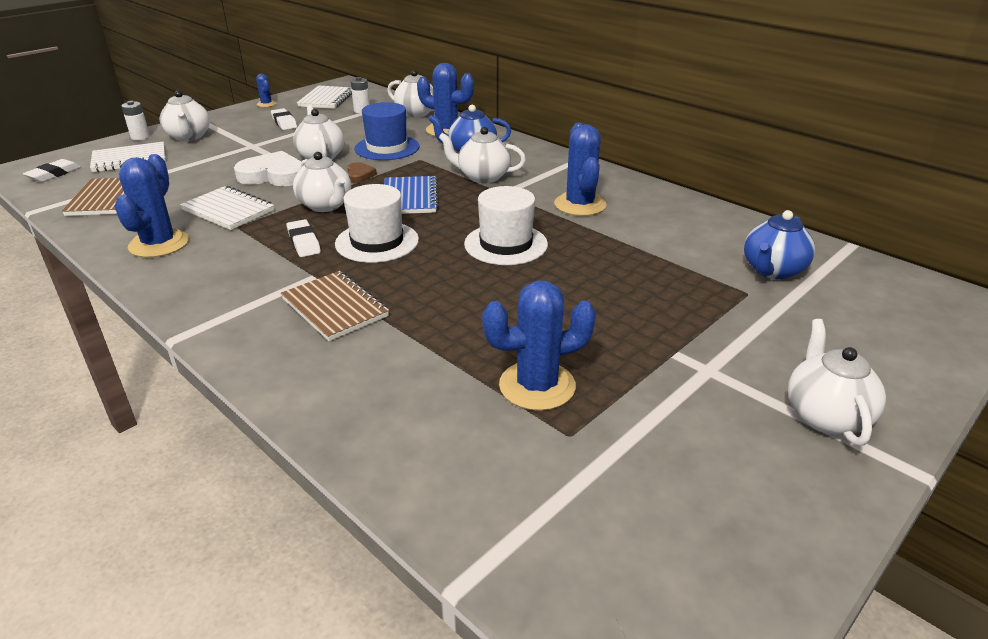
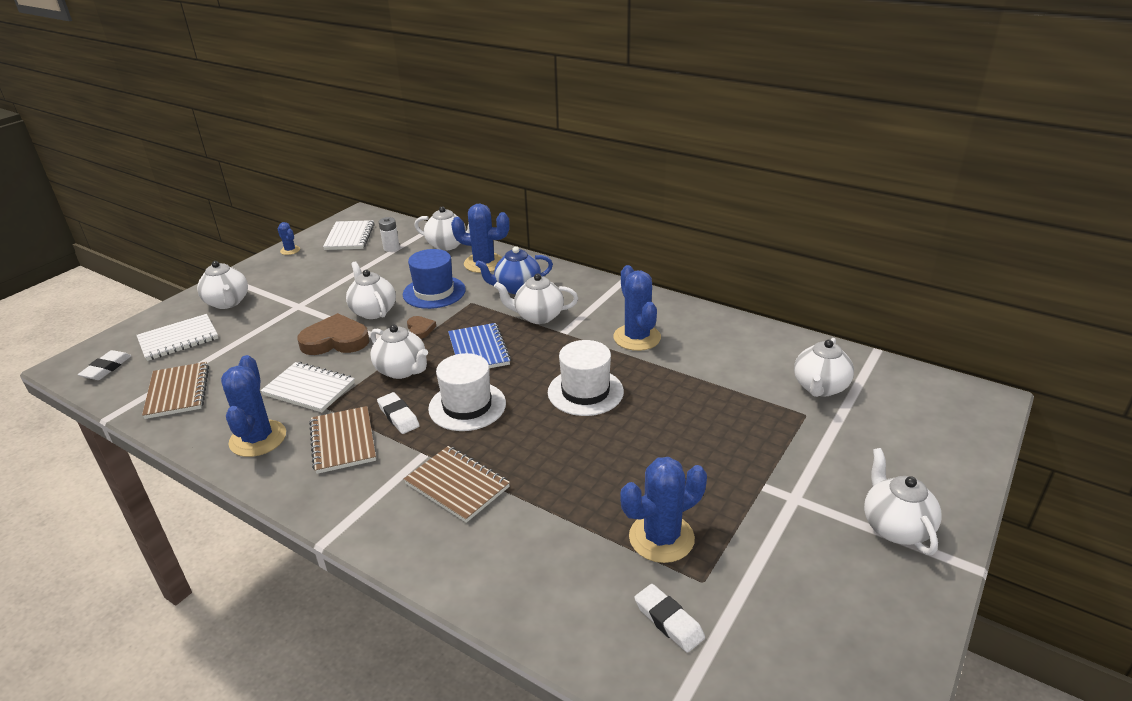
camera: 10 degrees left, 0 degrees up
white battery [121,101,150,140] -> none
white heart [234,151,302,186] -> brown heart [297,313,369,355]
white eraser [271,108,297,130] -> white eraser moved to [634,584,705,653]
blue teapot [744,210,815,280] -> white teapot [794,338,854,397]
none -> brown notebook [309,406,376,474]

